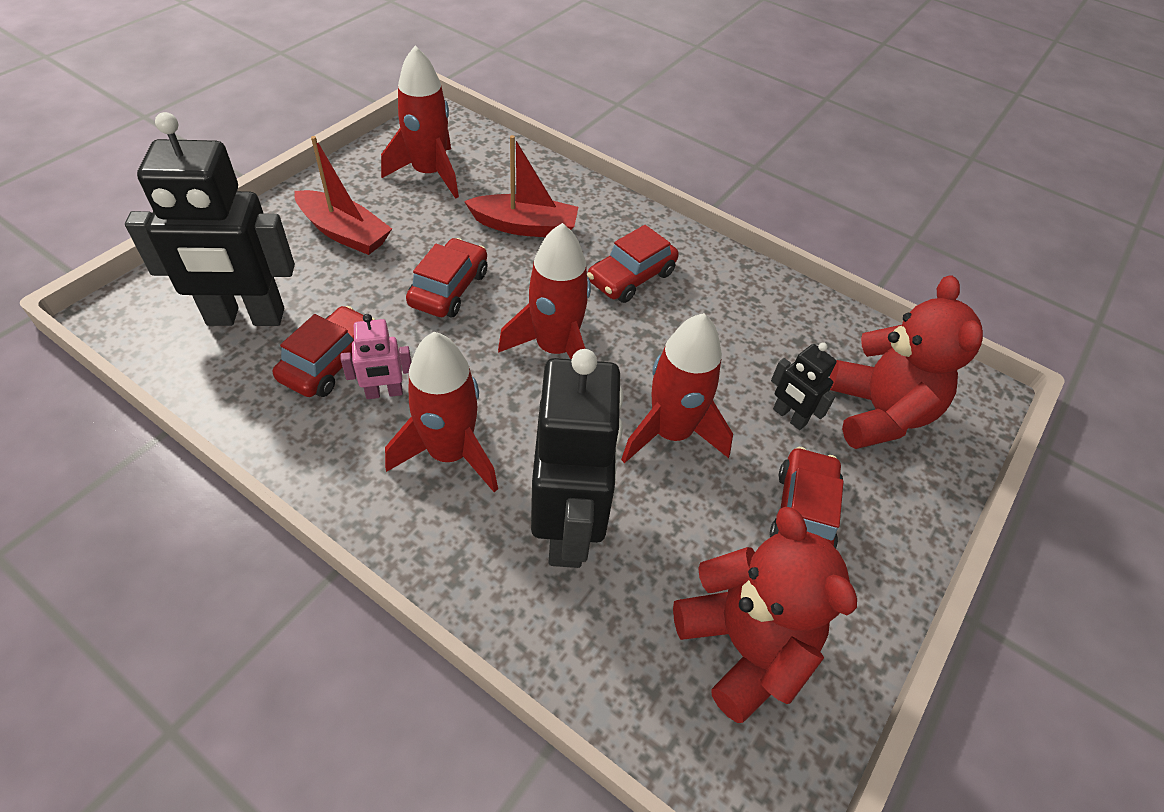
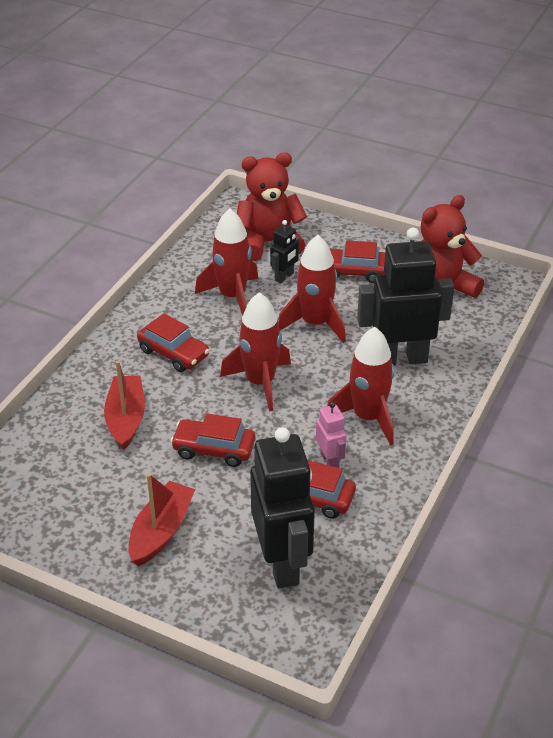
camera: 95 degrees left, 10 degrees down
red rocket [381,46,459,199] -> red rocket moved to [195,208,258,315]

